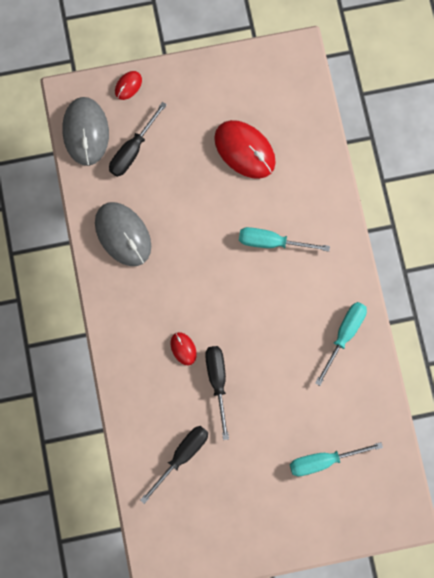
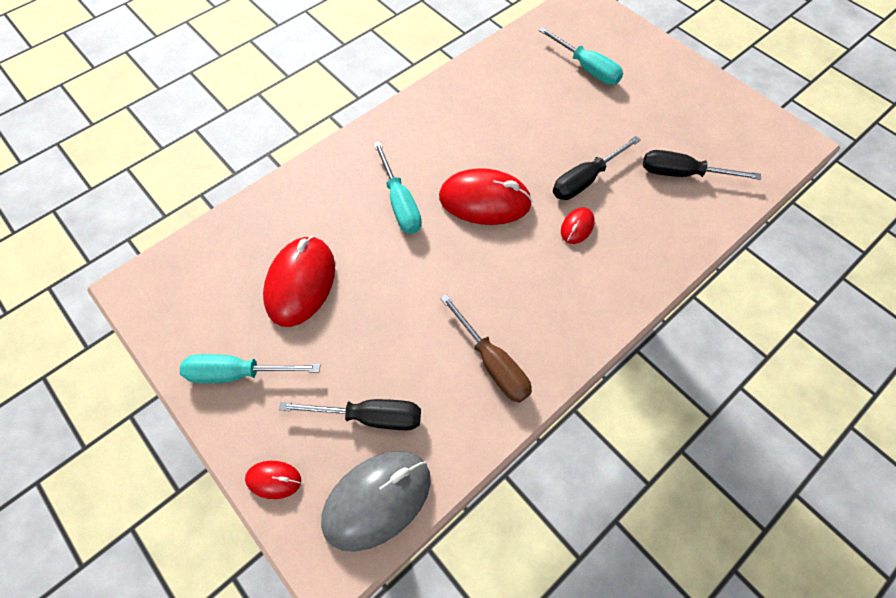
camera: 120 degrees left, 15 degrees down
grey mouse [95,202,151,266] -> brown screwdriver [440,294,532,403]
turquoise screwdriver [315,302,367,386] -> turquoise screwdriver moved to [180,354,320,383]
none -> red mouse [439,168,533,225]

